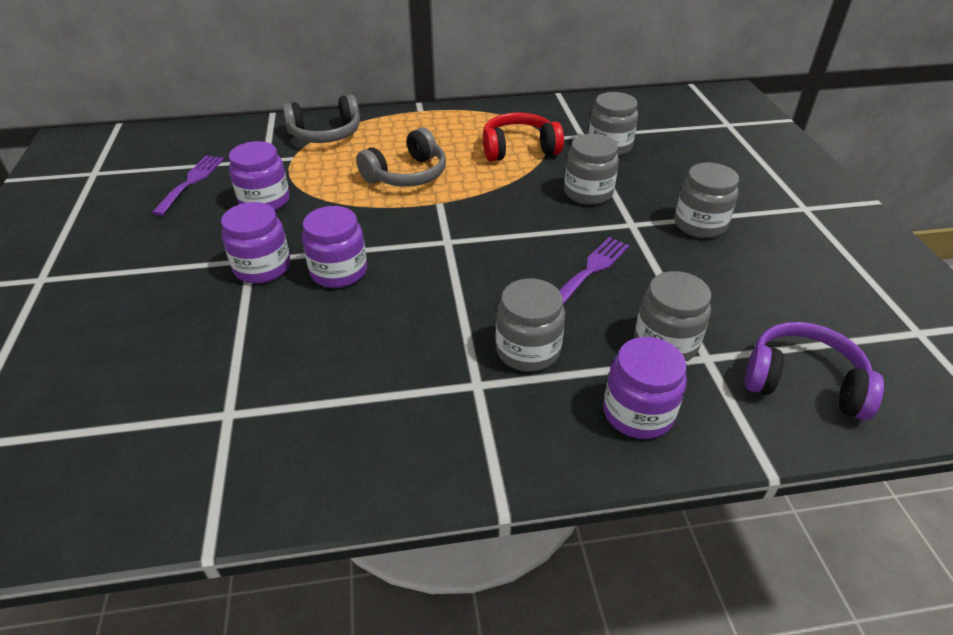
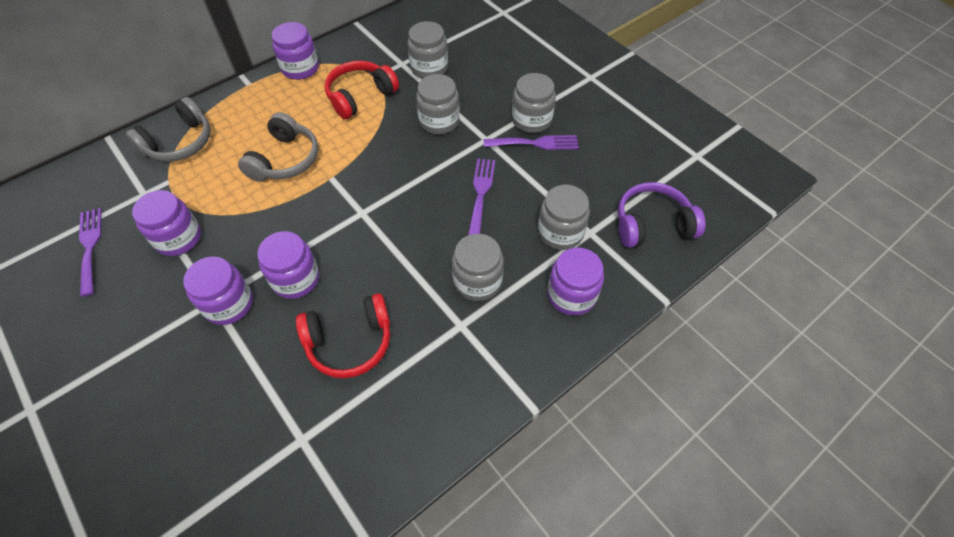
camera: 30 degrees left, 15 degrees up
none -> purple jar [272,22,319,80]
none -> red headphones [296,293,390,379]
none -> purple fork [484,135,579,150]

